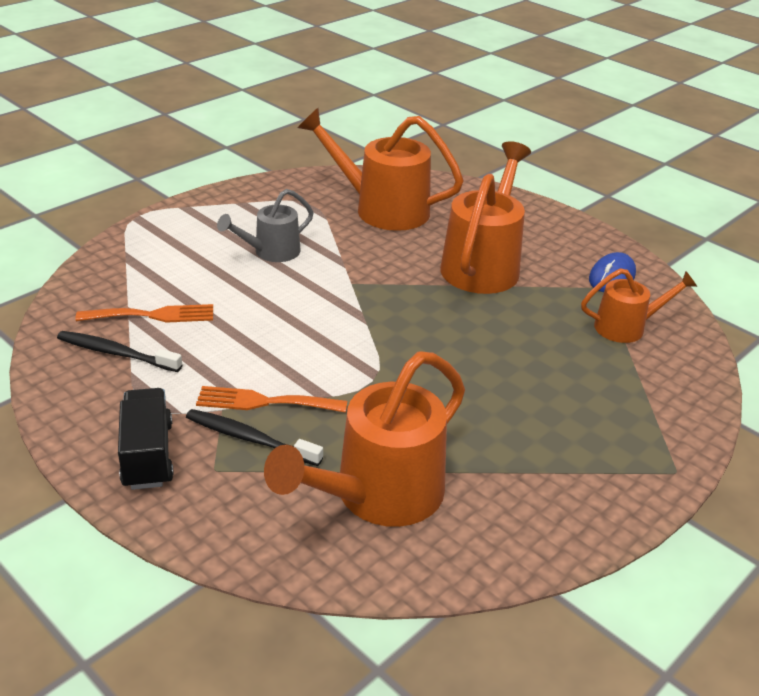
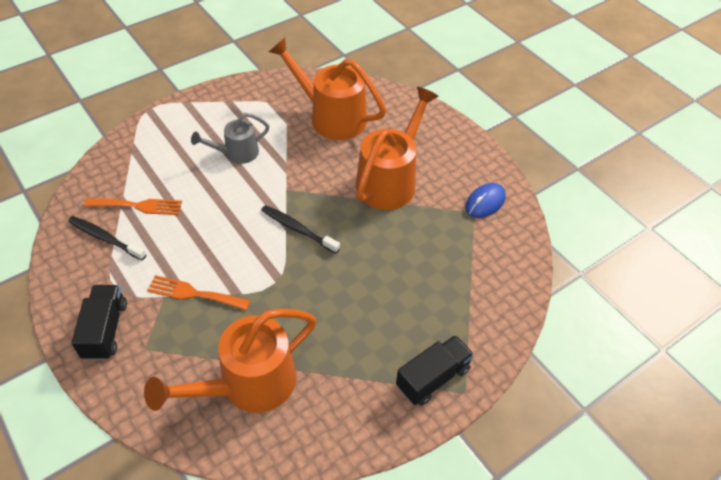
camera: 10 degrees right, 15 degrees up
black toothbrush [186,409,323,466] -> black toothbrush moved to [261,205,340,254]
orange watering can [581,268,697,343] -> none
none -> black truck [396,335,474,406]

